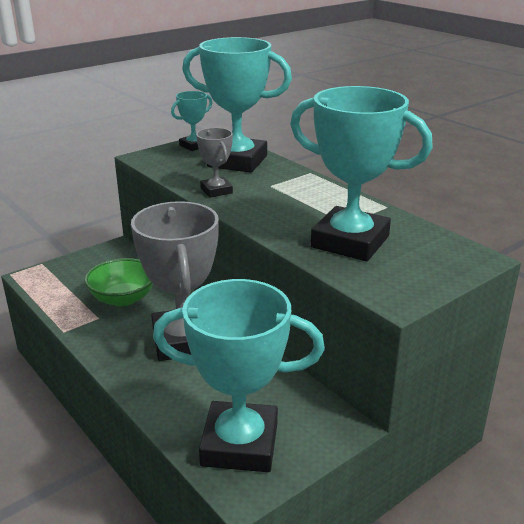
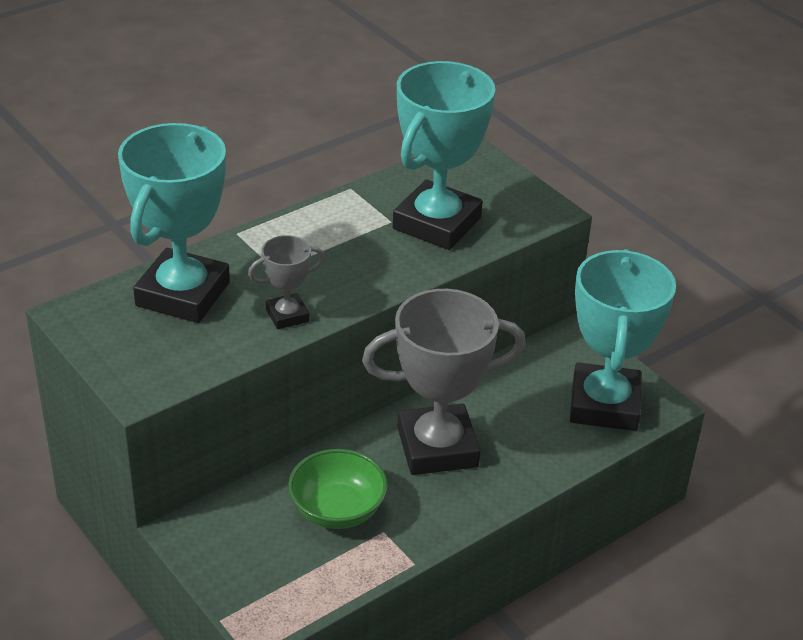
camera: 90 degrees left, 10 degrees up
turquoise trophy [171,91,212,151] -> none

